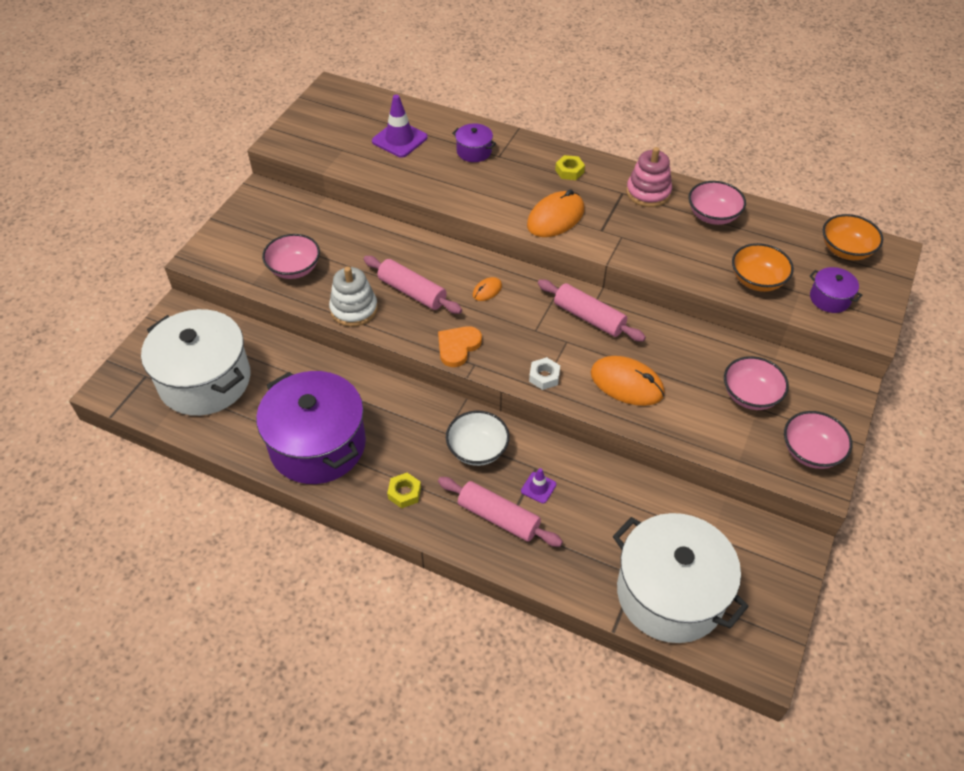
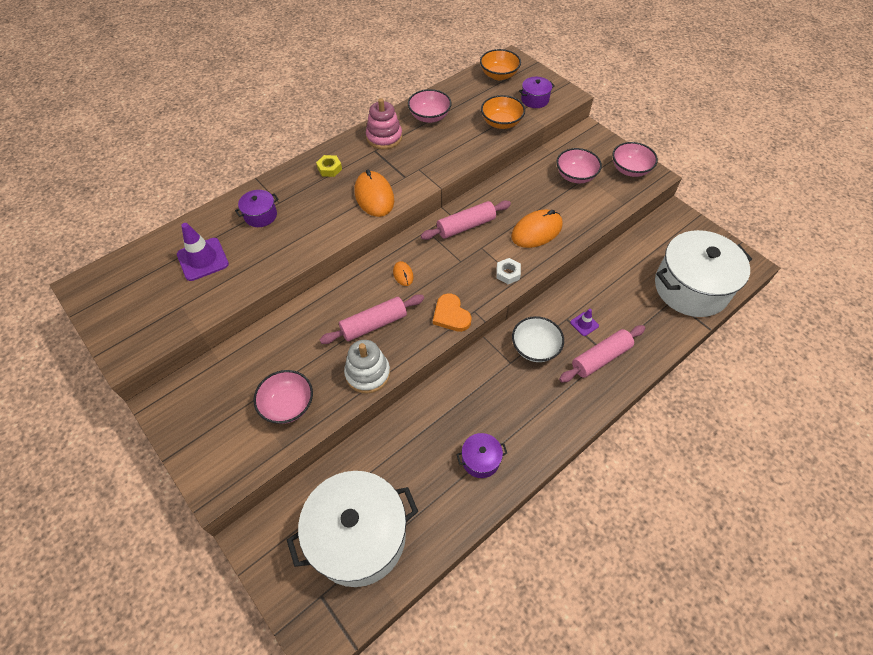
camera: 65 degrees left, 5 degrees up
purple pot [256,371,366,484] -> purple pot [456,433,507,478], size x0.43
yellow nut [387,473,421,508] -> none

